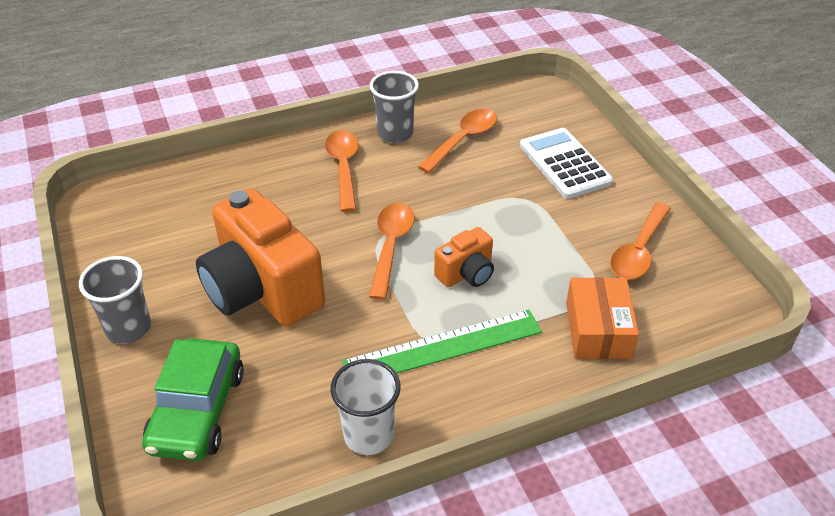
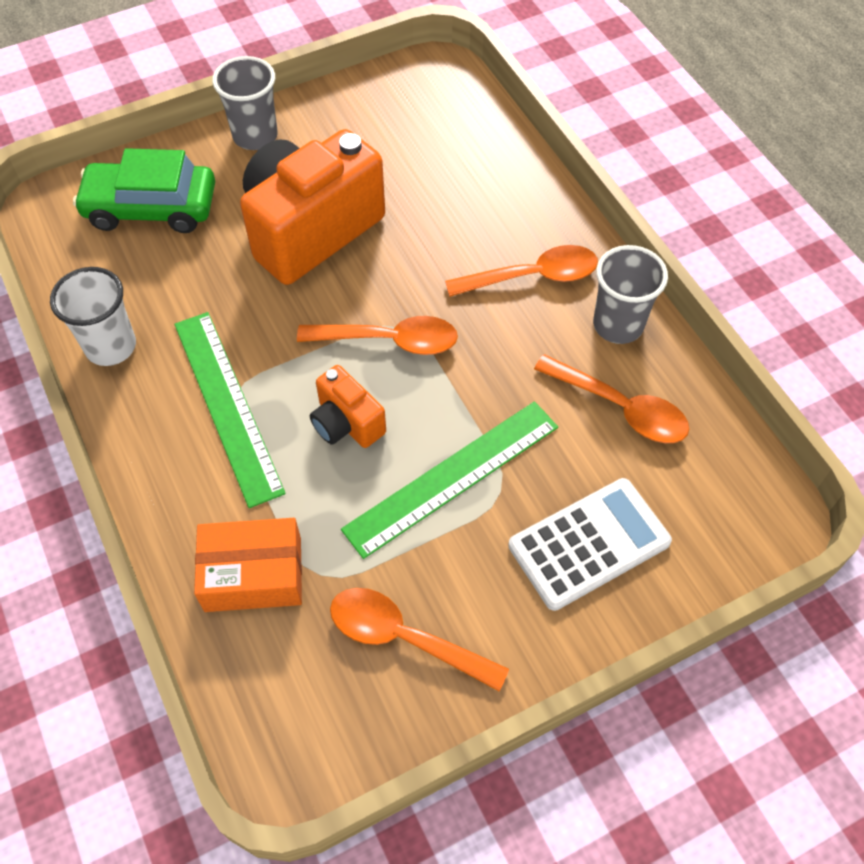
camera: 85 degrees right, 15 degrees up
none -> green ruler [341,401,558,559]

